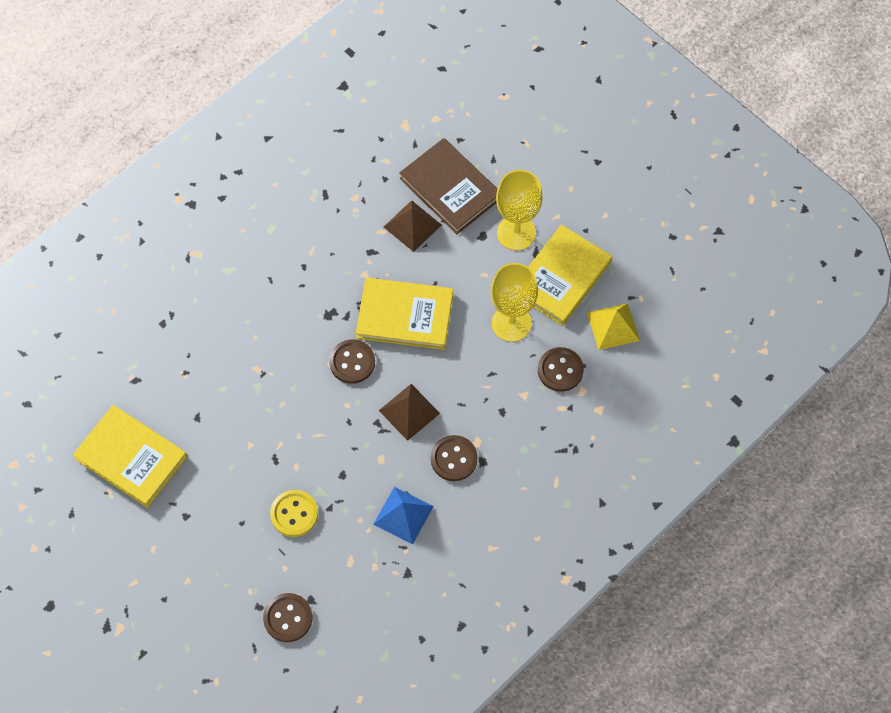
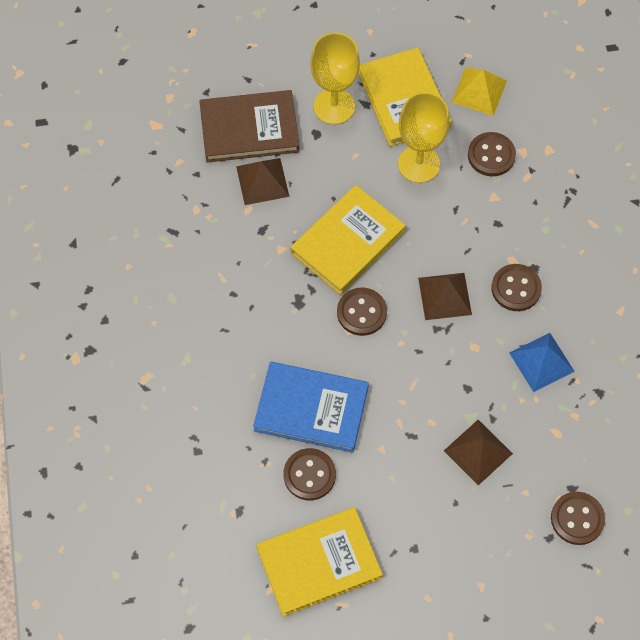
camera: 55 degrees left, 0 degrees up
yellow button [270,490,318,537] -> brown pyramid [444,420,513,485]
none -> blue book [253,362,369,453]
none -> brown button [284,448,336,500]

